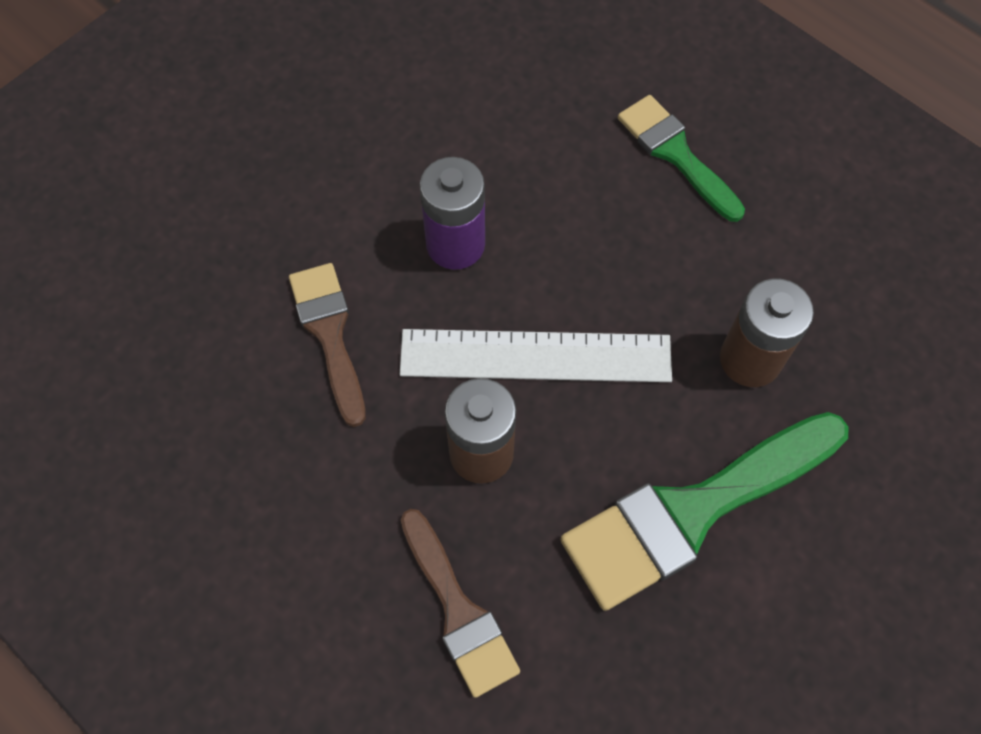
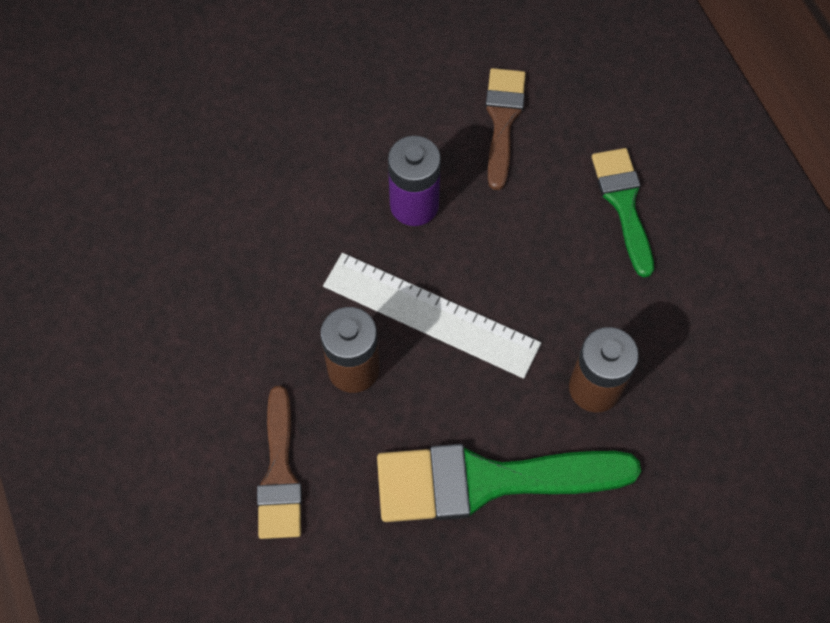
camera: 25 degrees right, 0 degrees up
brown brush [289,263,366,427] -> brown brush moved to [485,68,526,190]

